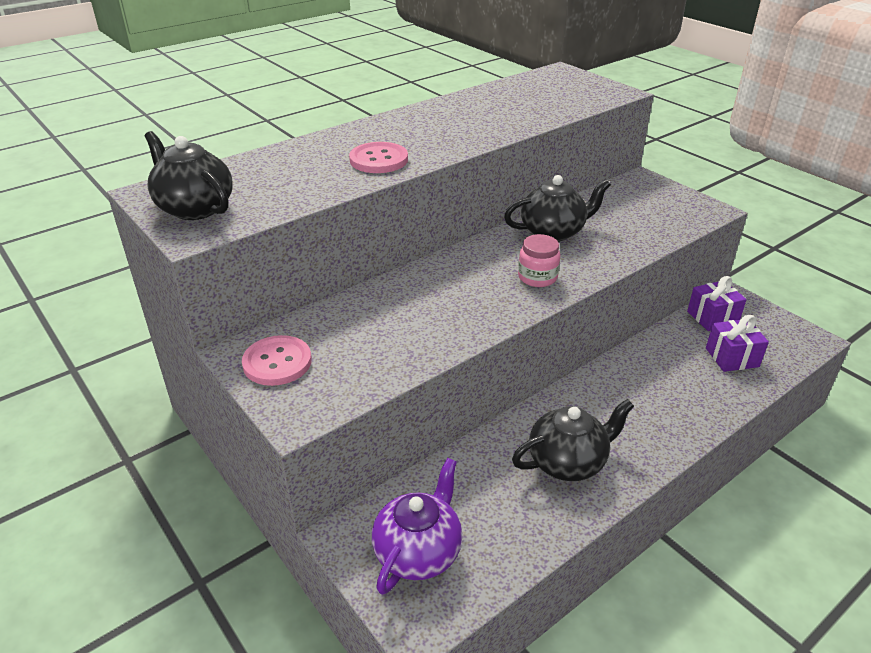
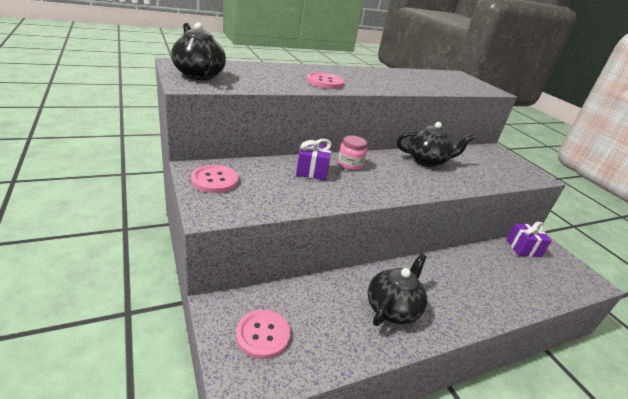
camera: 10 degrees right, 5 degrees down
purple teapot [372,458,462,595] -> pink button [236,310,290,359]
black teapot [512,399,634,481] -> black teapot turned 45 degrees counterclockwise [368,253,427,326]
pink jar [518,234,560,287] -> pink jar moved to [338,136,367,170]
purple gift [706,315,769,372] -> purple gift moved to [296,139,332,180]

